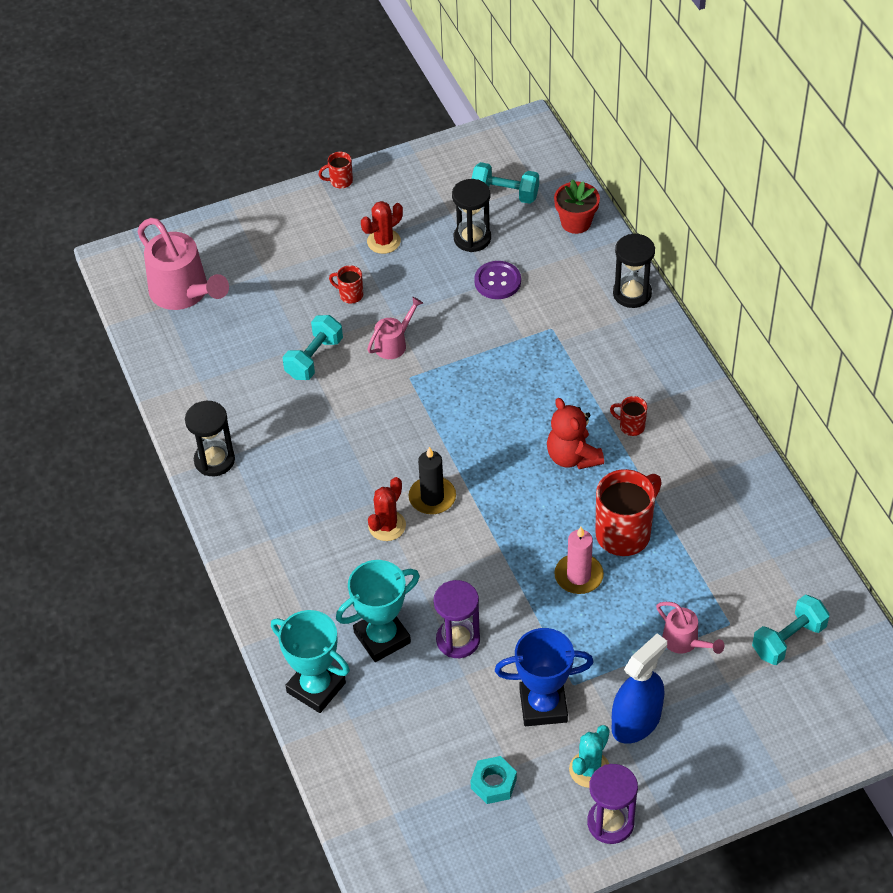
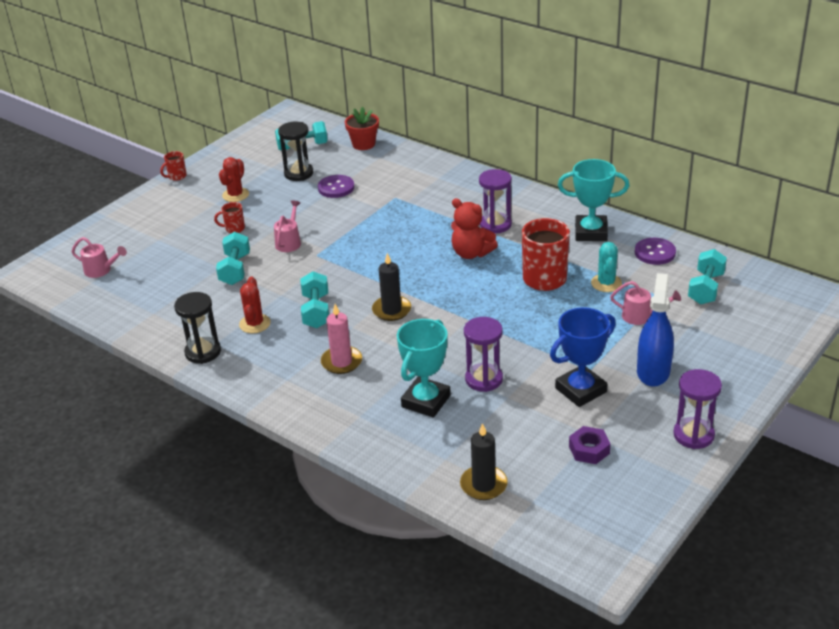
camera: 30 degrees left, 15 degrees down
pink watering can [137,218,229,310] -> pink watering can [72,237,127,278], size x0.52
turquoise trophy [271,610,350,713] -> turquoise trophy moved to [558,159,629,241]
red cactus [368,477,406,541] -> red cactus moved to [239,277,271,333]
turquoise nut [470,756,517,804] -> purple nut [569,426,611,464]
pink candle [554,527,604,594] -> pink candle moved to [321,304,362,374]
turquoise cactus [569,725,610,788] -> turquoise cactus moved to [591,242,622,292]
red mug [610,396,647,436] -> purple hourglass [479,169,512,233]
black hourglass [613,234,655,308] -> none
none -> turquoise dumbbell [301,271,329,328]
none -> black candle [460,423,508,500]
none -> purple button [635,238,676,265]

